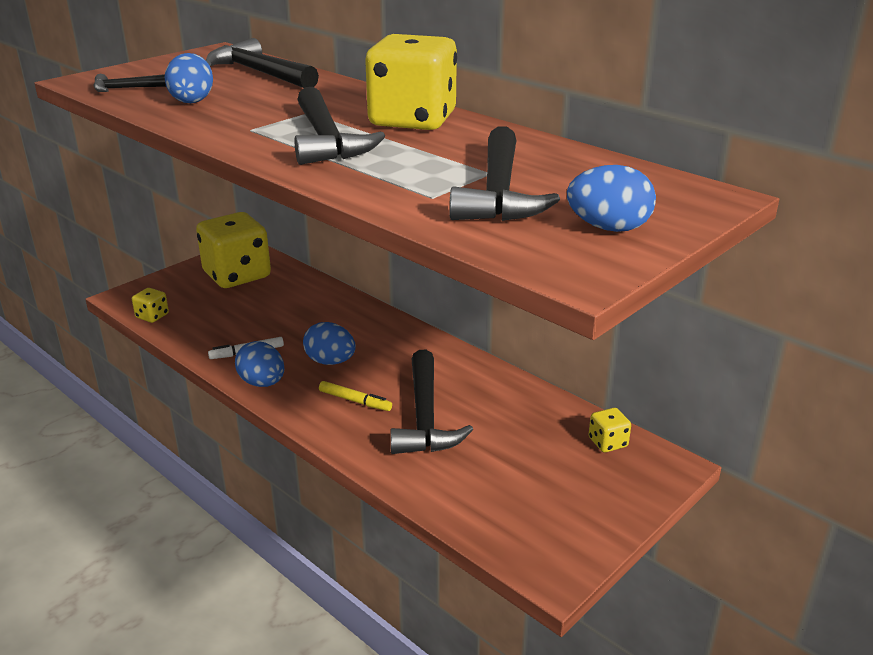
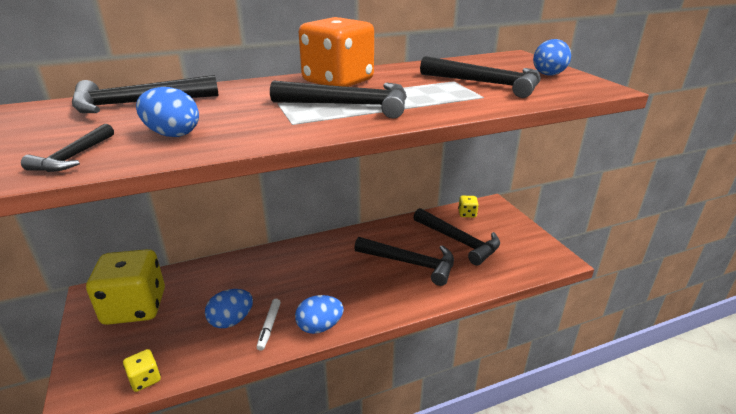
camera: 65 degrees left, 0 degrees up
blue egg [303,322,356,365] -> blue egg moved to [205,289,253,328]
yellow marker [319,381,392,411] -> none
yellow dice [365,34,457,130] -> orange dice [299,17,374,87]
none -> black hammer [413,208,500,266]

